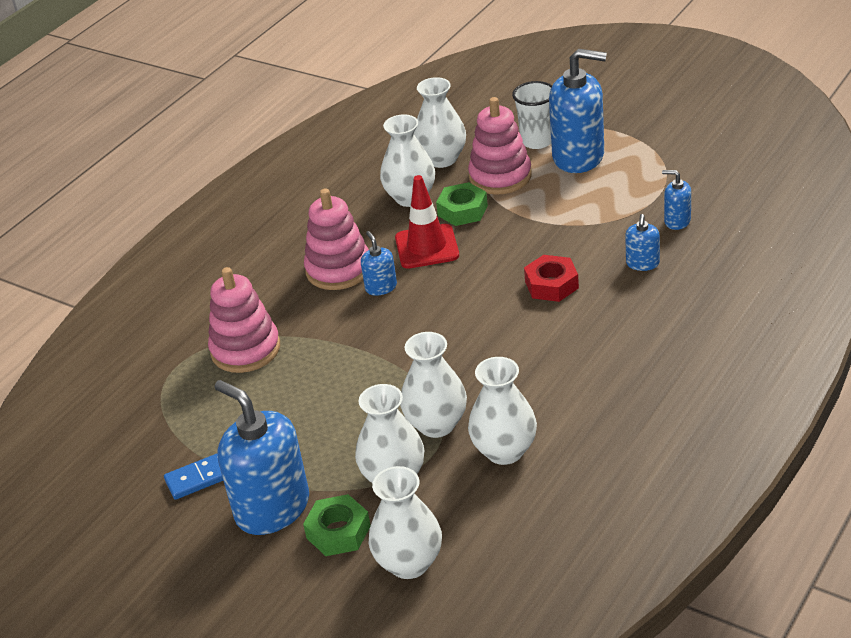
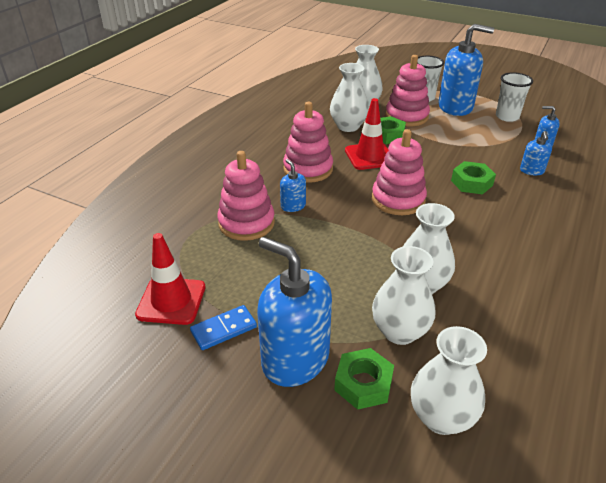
camera: 10 degrees left, 0 degrees up
blue soap dispenser [361,231,397,296] -> blue soap dispenser moved to [280,159,306,212]
white vase [468,357,537,465] -> none
red nut [524,255,579,302] -> green nut [451,161,496,194]
none -> red traffic cone [135,233,206,325]
none -> pink stacking toy [372,129,427,215]
none -> white cup [496,72,533,122]

